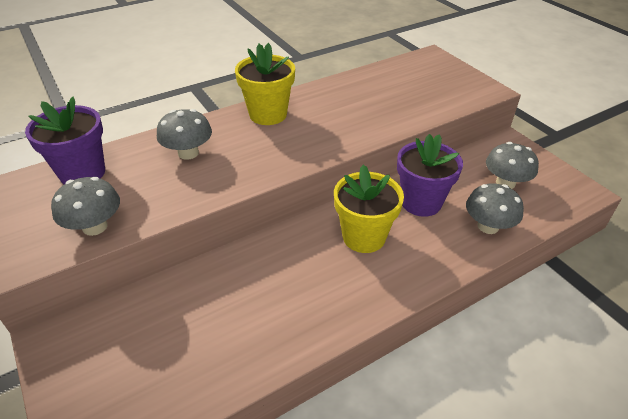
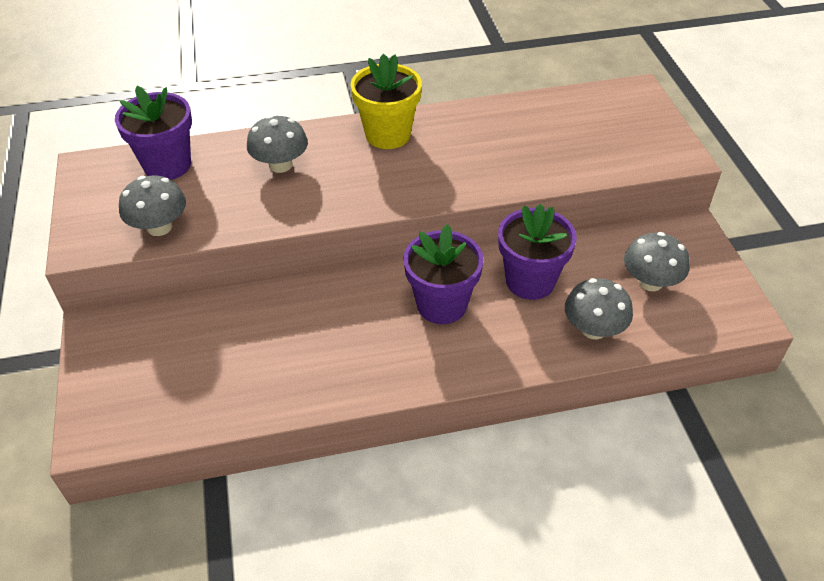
camera: 20 degrees right, 5 degrees up
yellow flower pot [334,165,404,253] -> purple flower pot [403,224,484,324]

